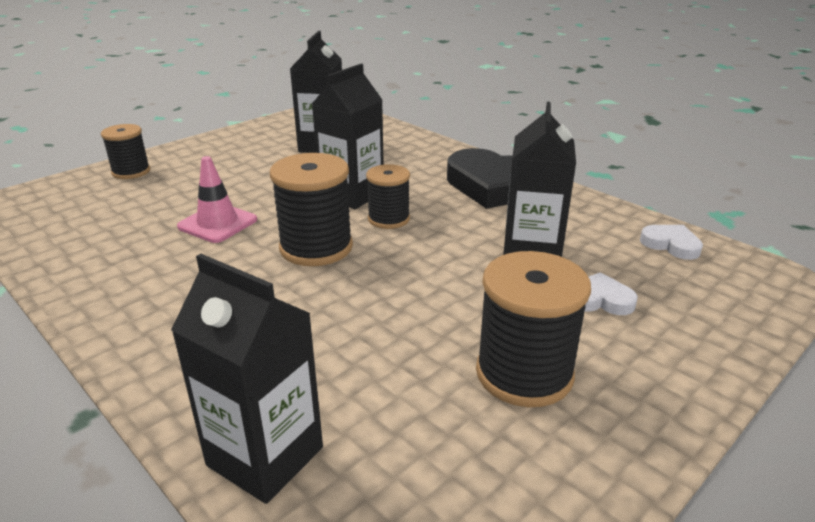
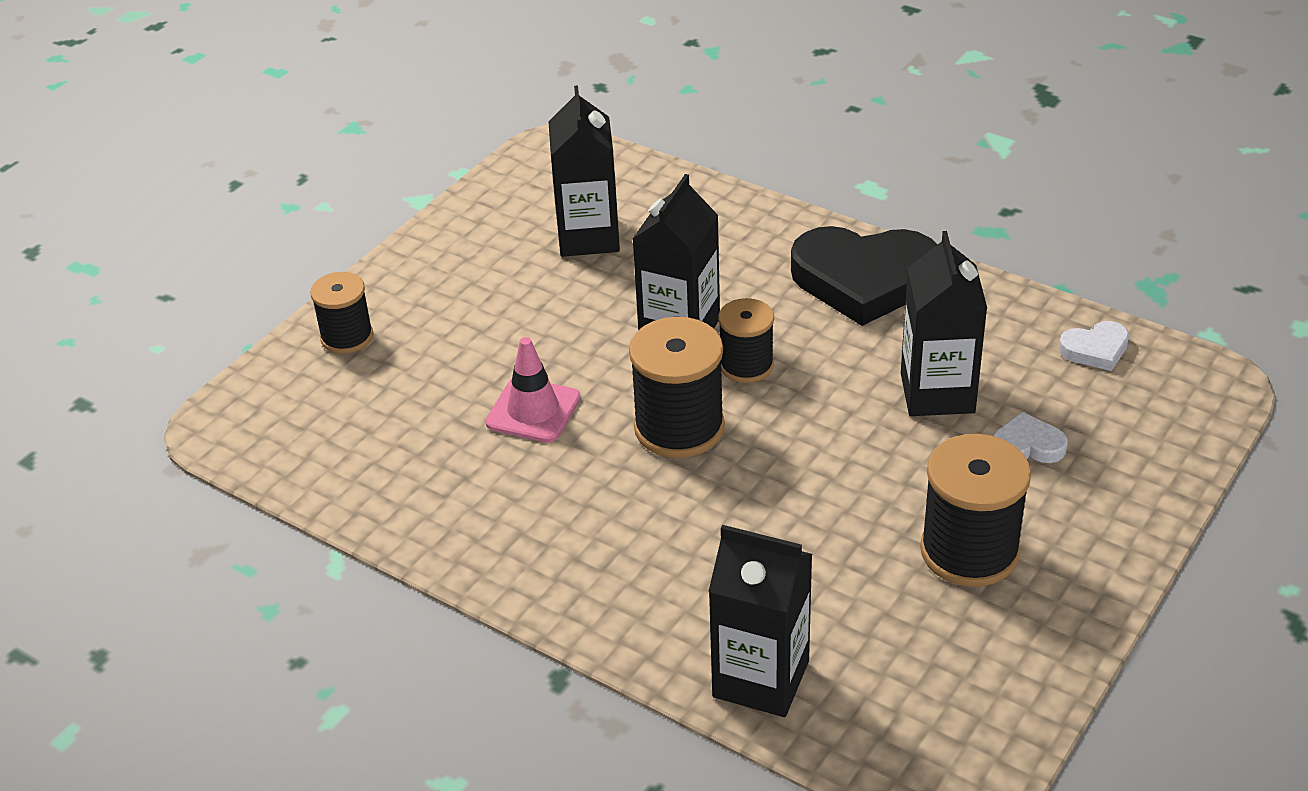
camera: 10 degrees left, 10 degrees up
white heart [640,225,703,260] -> white heart turned 135 degrees clockwise [1059,321,1129,371]

